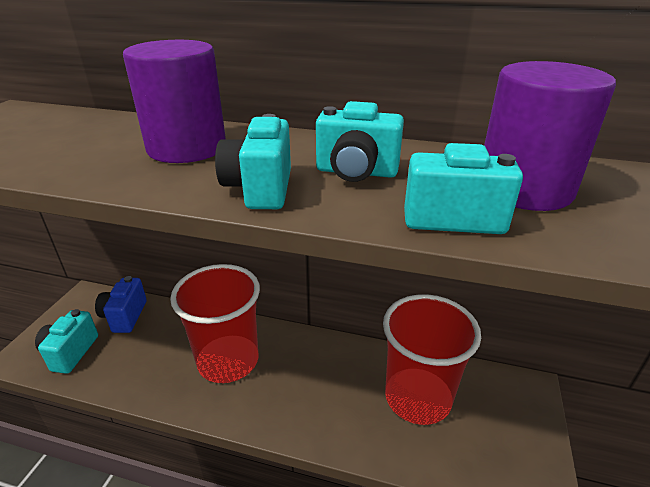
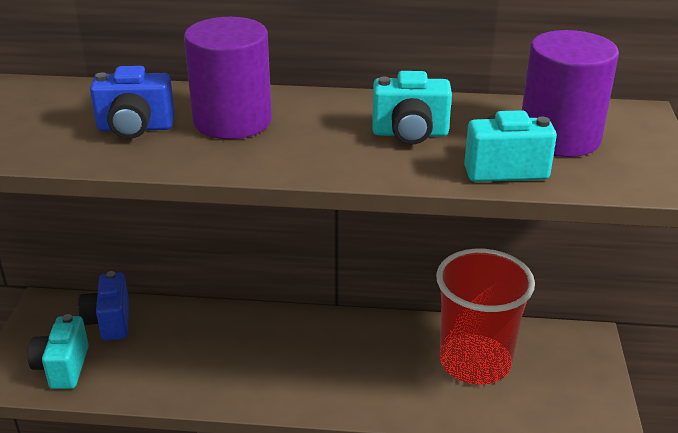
camera: 10 degrees left, 0 degrees up
red cup [170,264,260,383] -> none
turquoise camera [215,114,291,209] -> none
none -> blue camera [90,66,175,139]

